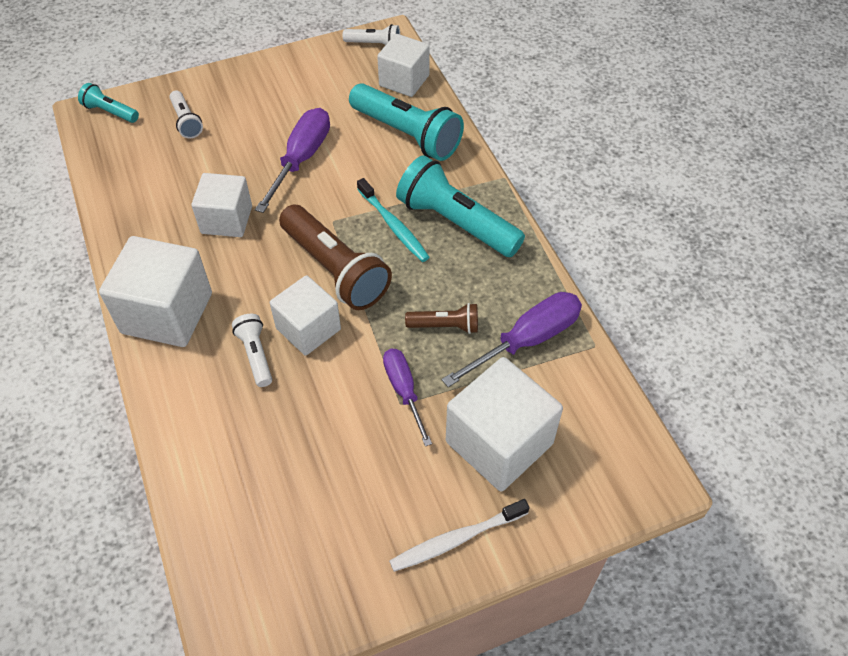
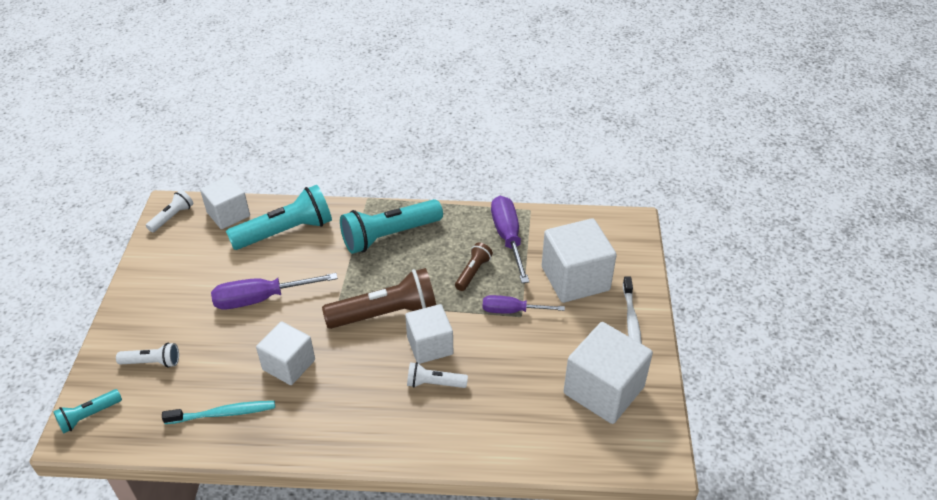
camera: 65 degrees left, 10 degrees down
white cube [99,236,212,347] -> white cube moved to [564,322,653,424]
purple screwdriver [255,108,330,213] -> purple screwdriver turned 60 degrees counterclockwise [211,273,338,310]
turquoise toothbrush [357,178,429,262] -> turquoise toothbrush moved to [162,401,275,424]

